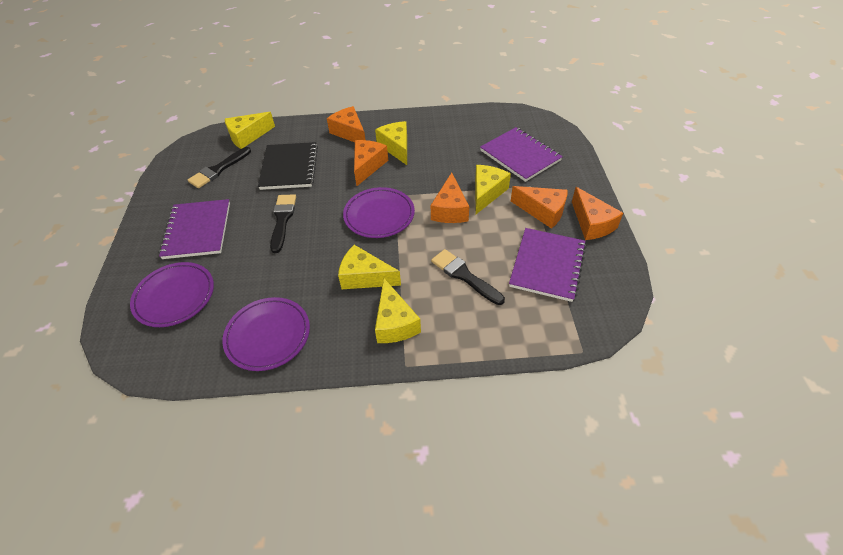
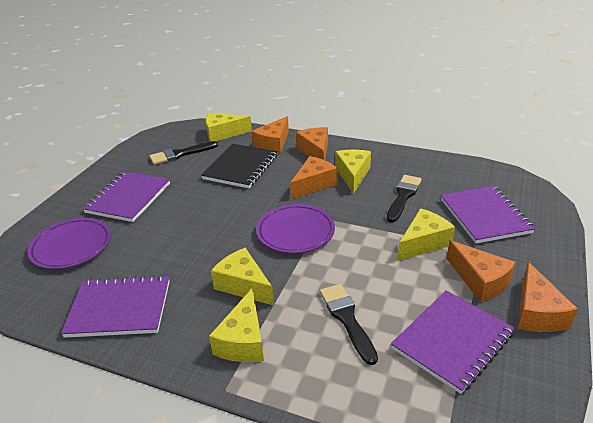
camera: 25 degrees right, 15 degrees down
purple plate [222,297,310,371] -> purple notebook [61,275,170,338]
black brush [270,194,296,253] -> black brush moved to [387,175,422,222]
orange cheese [431,173,469,223] -> orange cheese moved to [252,116,289,154]

